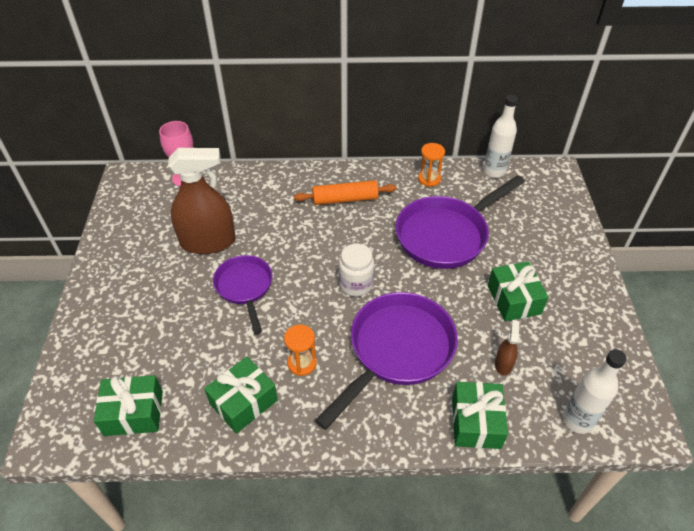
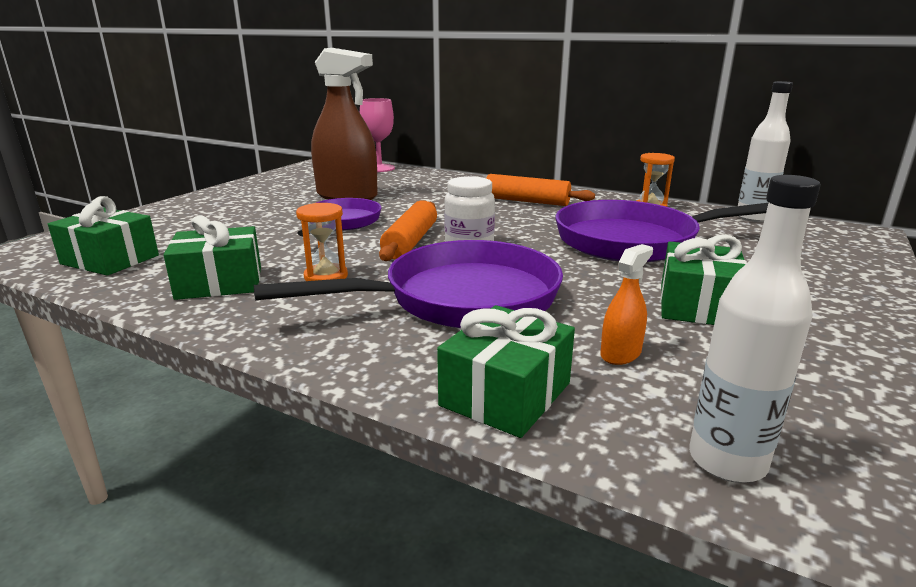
camera: 30 degrees right, 25 degrees down
brown spray bottle [495,320,519,376] -> orange spray bottle [600,244,653,365]
none -> orange rolling pin [379,200,437,261]

